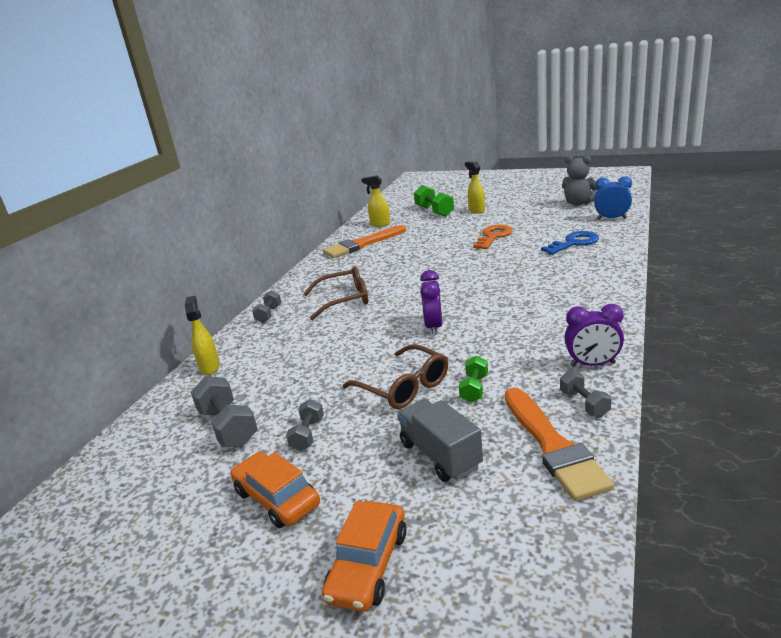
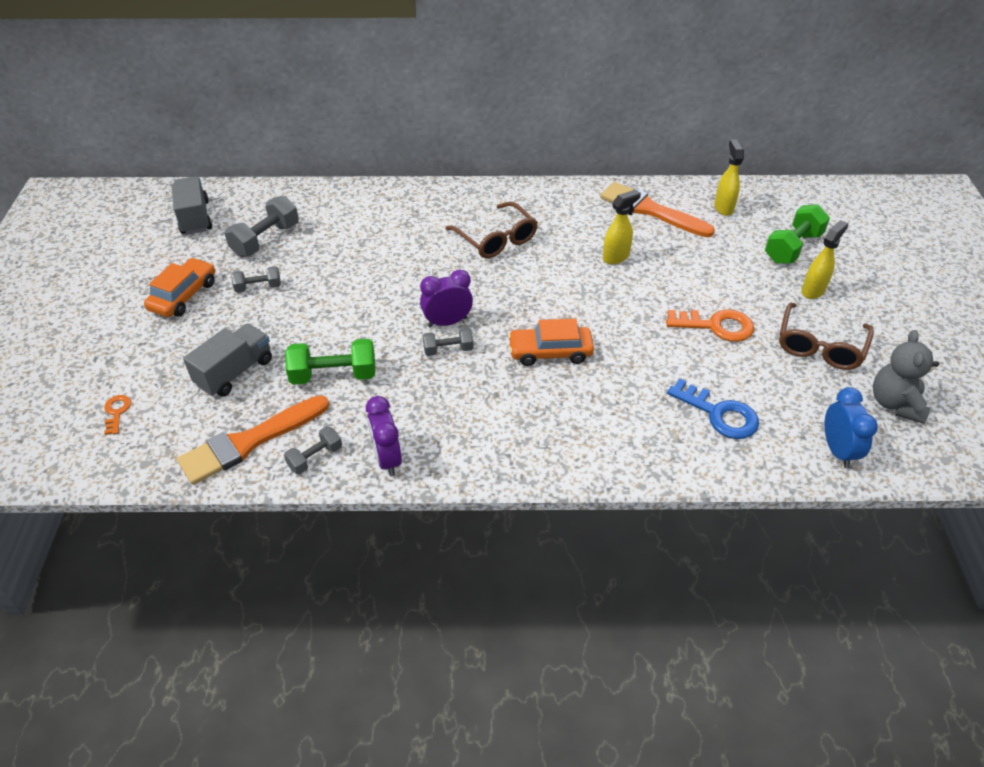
camera: 65 degrees right, 20 degrees up
yellow spray bottle [185,296,220,375] -> yellow spray bottle moved to [603,189,641,264]
grey dumbbell [252,291,282,323] -> grey dumbbell moved to [423,328,473,356]
orange car [322,501,407,612] -> orange car moved to [508,318,594,366]
brown glasses [343,344,448,409] -> brown glasses moved to [779,303,874,370]
green dumbbell [459,356,488,402] -> green dumbbell [285,339,376,385], size x1.69
none -> orange key [104,395,131,435]
none -> grey truck [171,176,212,235]

